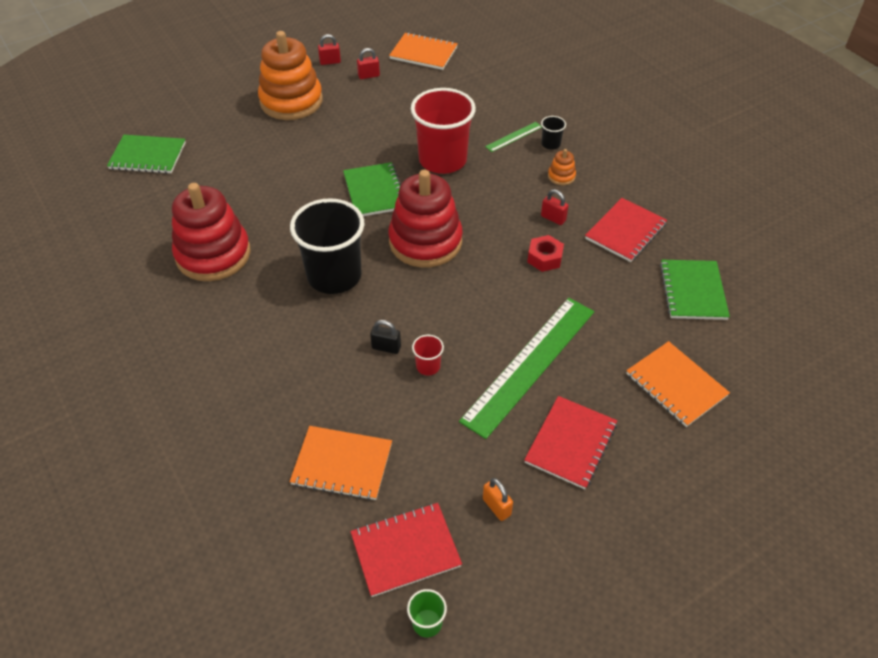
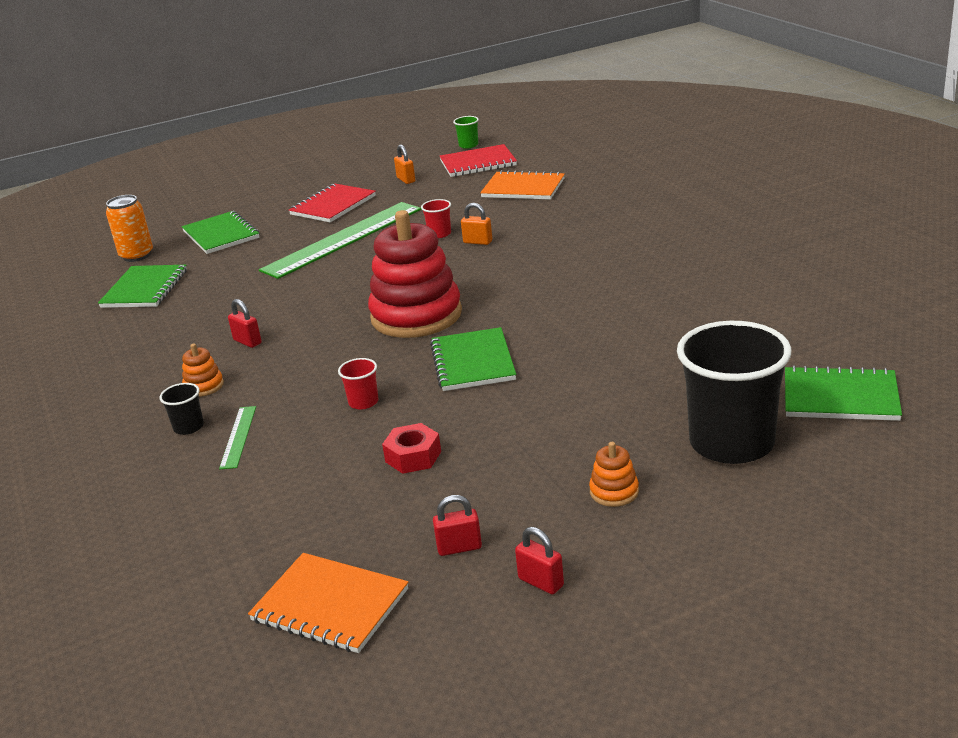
camera: 170 degrees left, 20 degrees down
red stacking toy [172,183,251,281] -> none
orange stacking toy [258,31,323,120] -> orange stacking toy [589,442,639,507], size x0.40
black cup [290,198,364,294] -> black cup moved to [677,321,791,464]
red padlock [318,34,341,65] -> red padlock turned 45 degrees clockwise [515,527,564,594]
black padlock [370,320,401,354] -> orange padlock [461,203,492,245]
red cup [411,88,476,174] -> red cup [338,358,379,409], size x0.41
green ruler [485,122,542,152] -> green ruler turned 60 degrees counterclockwise [219,406,256,469]
red nut [527,235,564,272] -> red nut moved to [382,423,441,474]
red notebook [585,198,667,262] -> none
orange notebook [626,341,730,427] -> green notebook [182,211,260,254]
none -> orange can [106,195,153,262]

